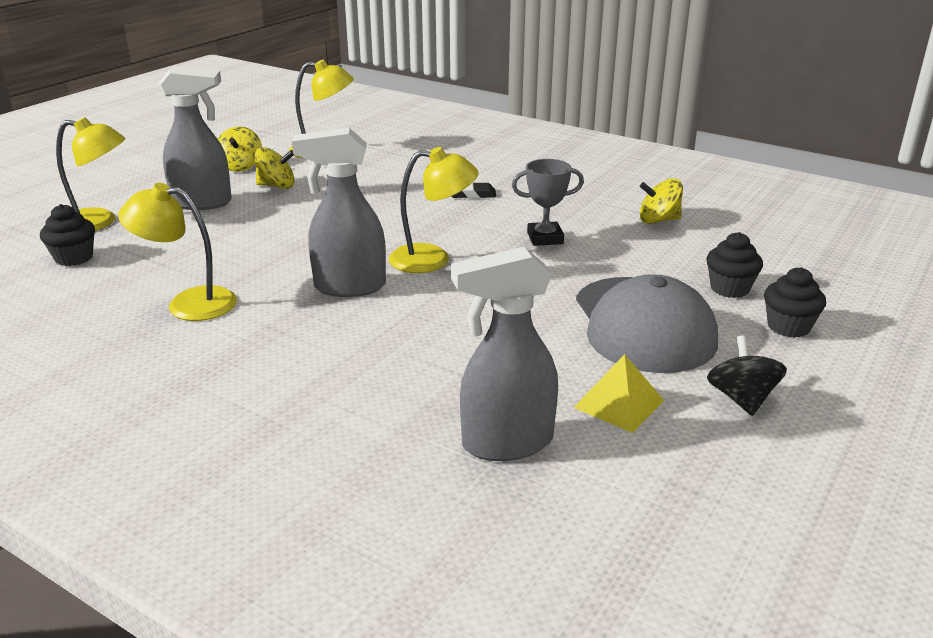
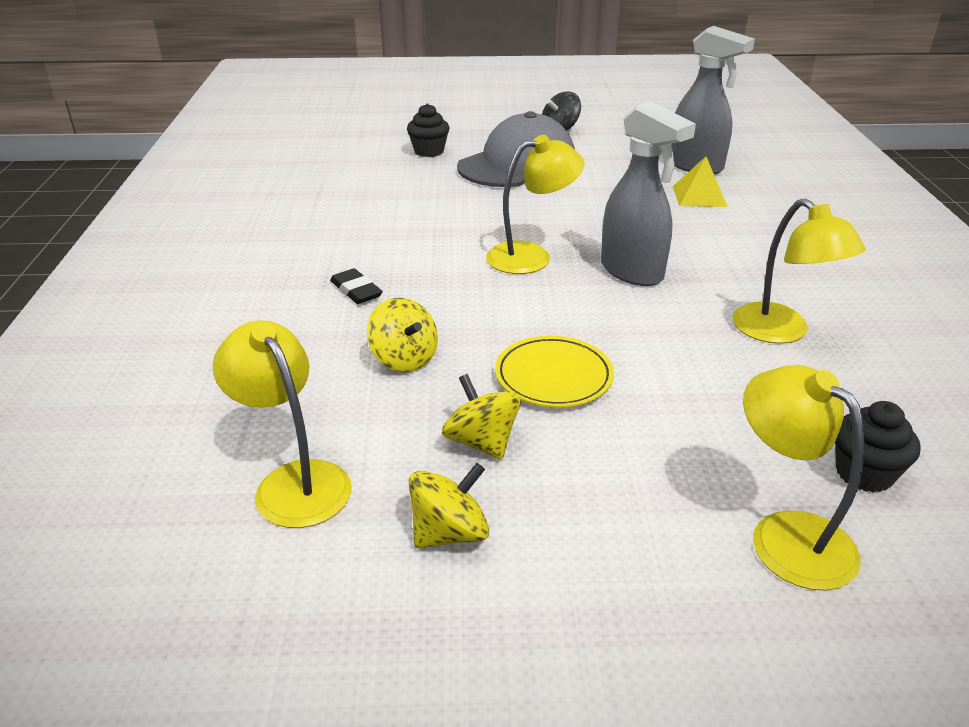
camera: 125 degrees left, 5 degrees up
grey spray bottle [158,66,232,210] -> none
yellow lamp [388,147,479,273] -> yellow lamp turned 105 degrees clockwise [486,135,584,274]
grey trophy [512,159,584,246] -> none
yellow pyramid [573,354,664,433] -> yellow pyramid moved to [673,156,727,207]
yellow spinning top [640,178,683,224] -> yellow spinning top moved to [366,298,438,372]
black cupcake [764,267,826,338] -> none
none -> yellow plate [495,336,614,408]

